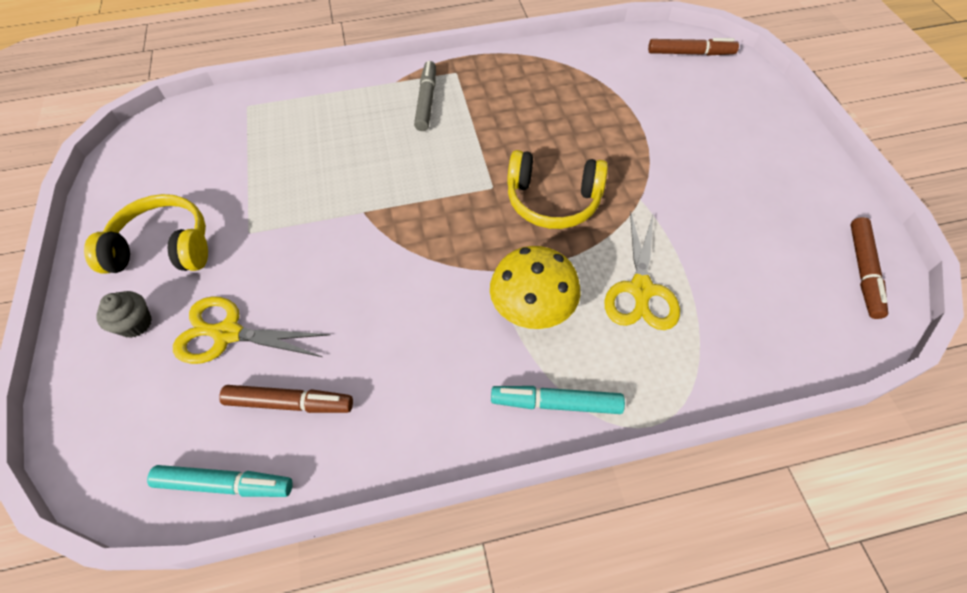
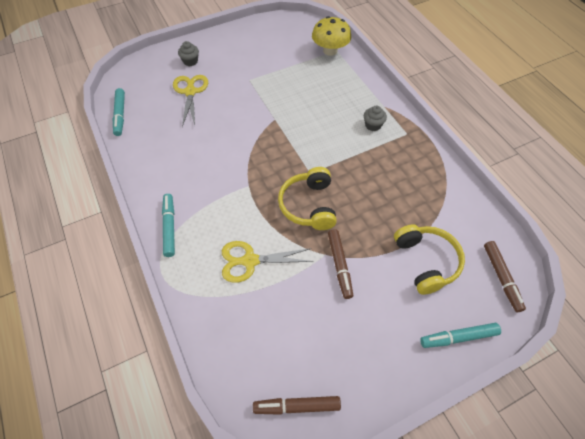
camera: 75 degrees right, 0 degrees up
yellow headphones [84,194,208,274] -> yellow headphones moved to [394,224,465,295]
brown marker [219,385,353,413] -> brown marker moved to [328,229,353,299]
grey marker [414,61,436,131] -> grey cupcake [364,106,387,131]
yellow mushroom [490,246,581,329] -> yellow mushroom moved to [312,16,351,56]
none -> turquoise marker [420,323,501,348]

